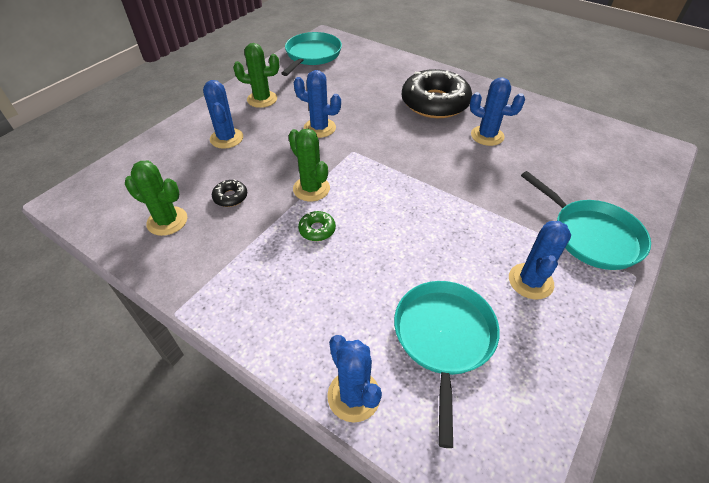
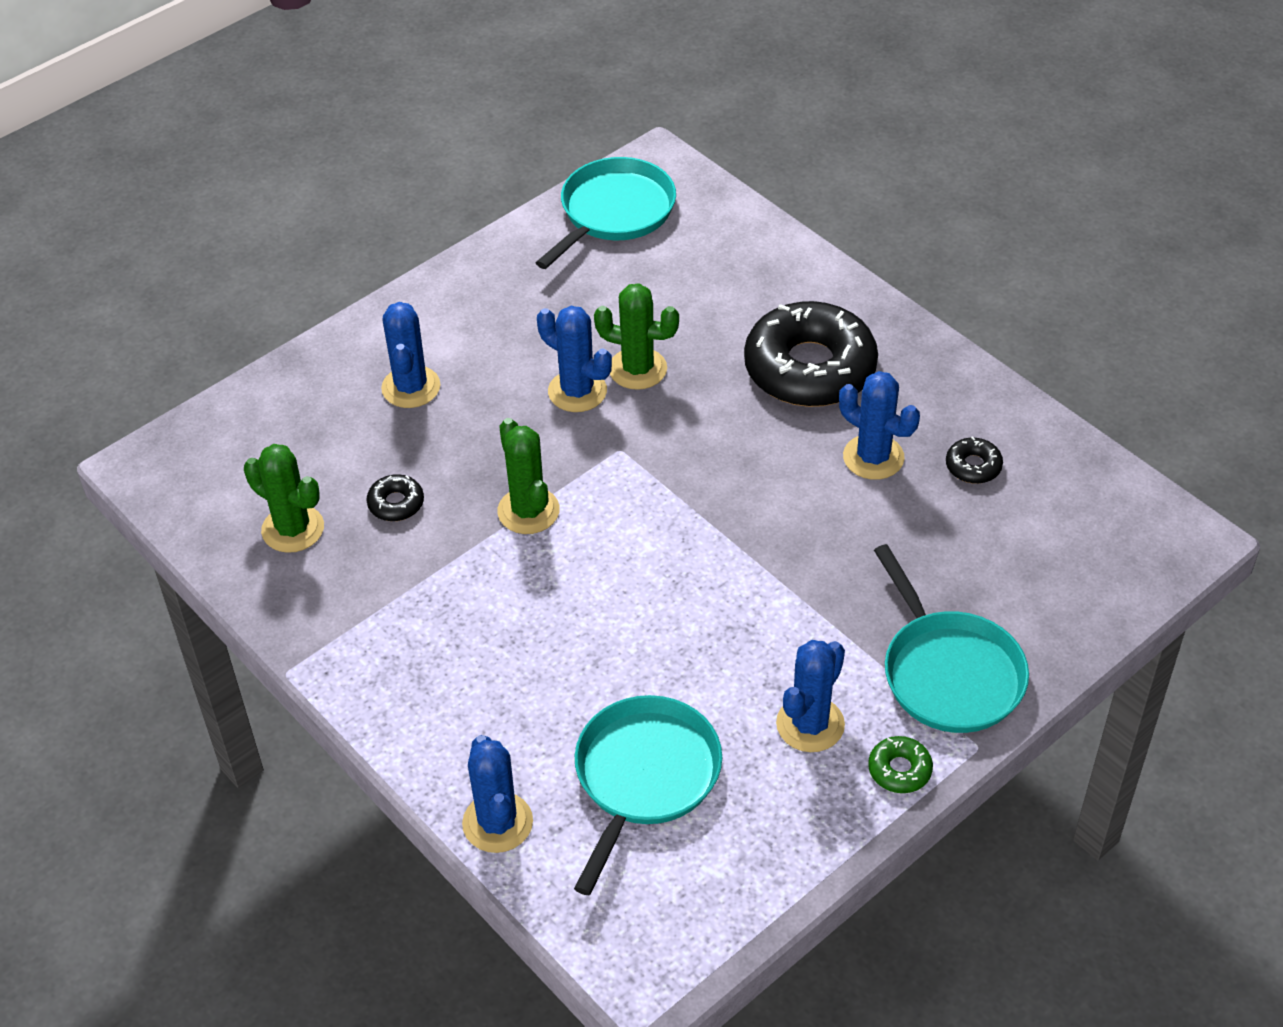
camera: 15 degrees right, 0 degrees up
green cactus [233,43,279,108] -> green cactus moved to [594,283,679,390]
green donut [298,211,336,241] -> green donut moved to [868,736,933,793]
none -> black donut [946,437,1003,484]

